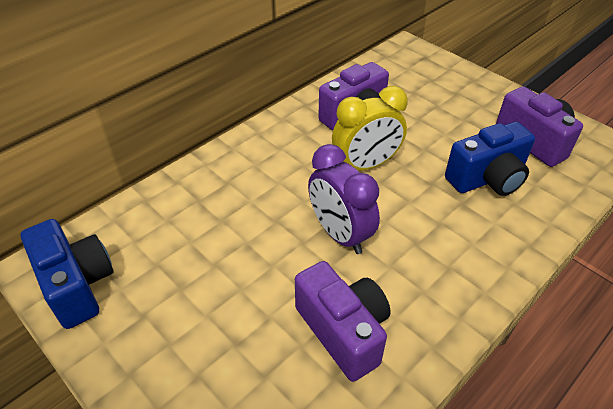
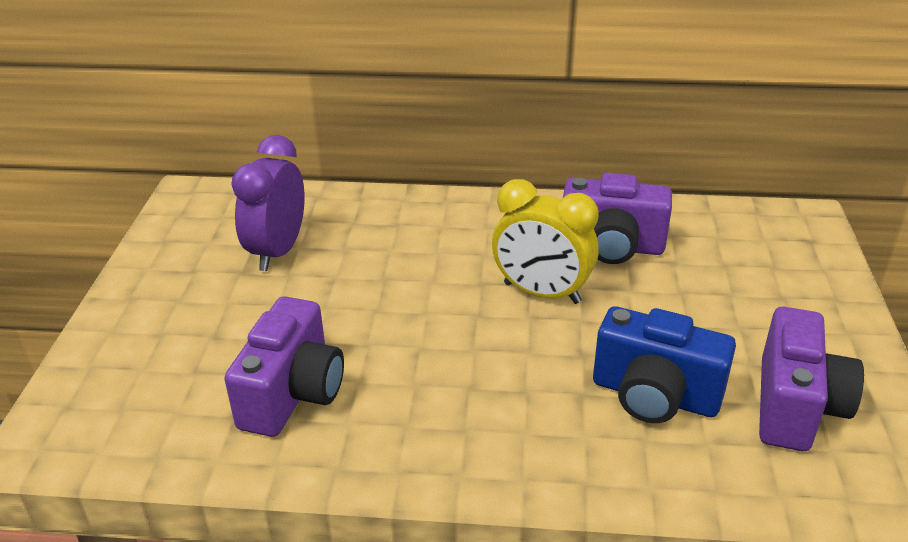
camera: 50 degrees right, 10 degrees down
blue camera [21,219,114,329] -> none
purple clock [308,144,380,254] -> purple clock moved to [231,135,304,271]

